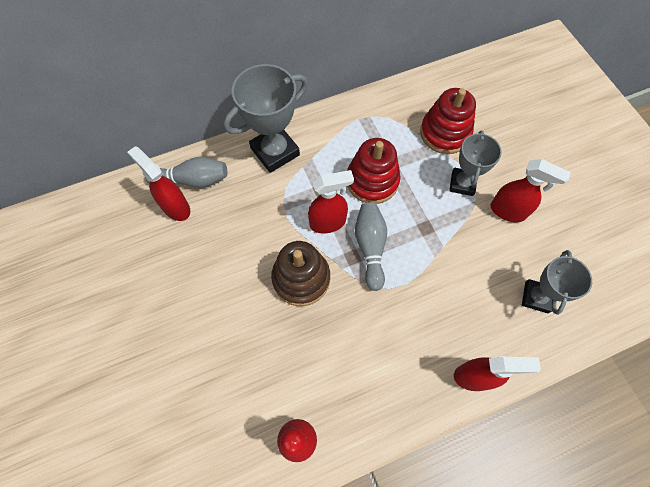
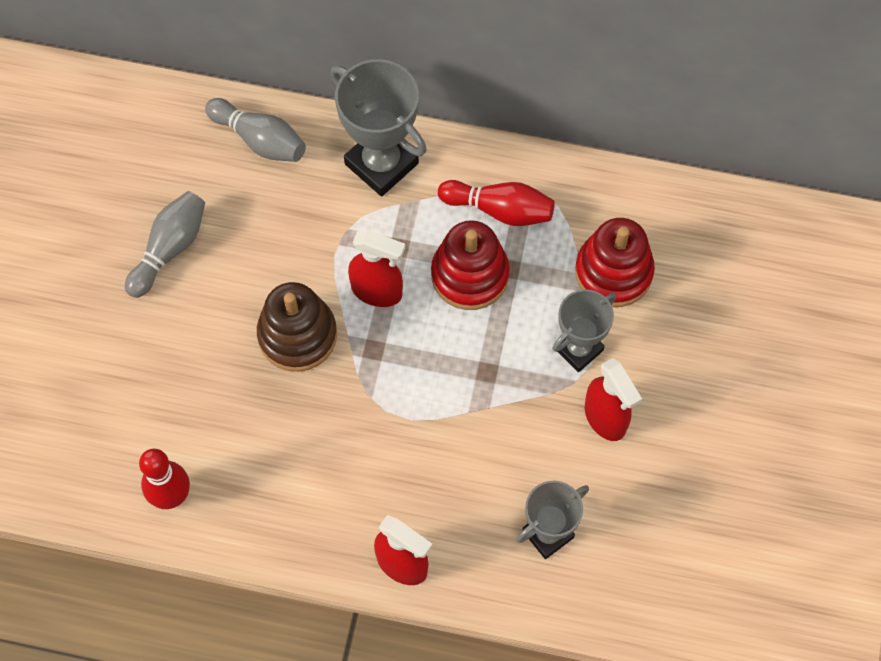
camera: 35 degrees right, 0 degrees up
red spray bottle [127,146,190,221] -> none
grey trophy [223,64,308,173] -> grey trophy turned 45 degrees clockwise [330,59,427,196]
grey bowling pin [355,203,387,291] -> grey bowling pin moved to [125,191,205,298]
none -> red bowling pin [438,180,555,226]

